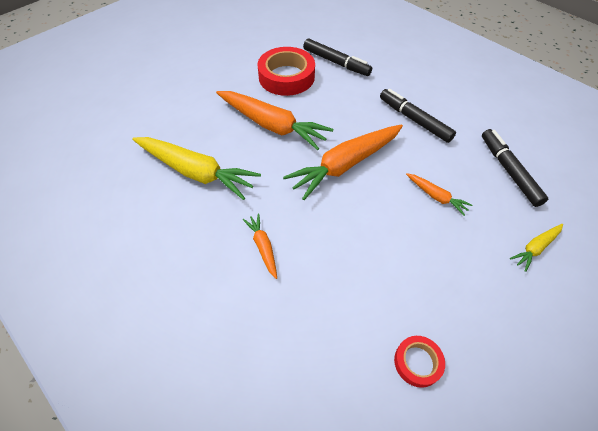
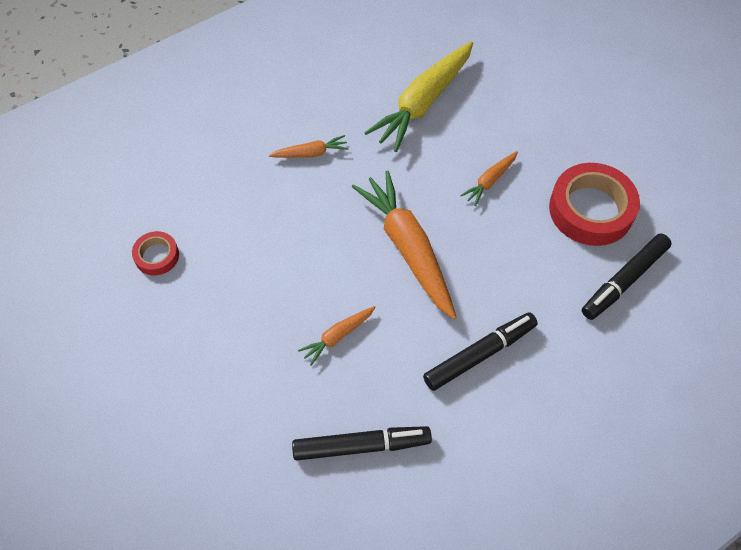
camera: 100 degrees right, 5 degrees up
orange carrot [216,91,333,150] -> orange carrot [460,151,518,206], size x0.47
yellow carrot [510,224,563,272] -> none

